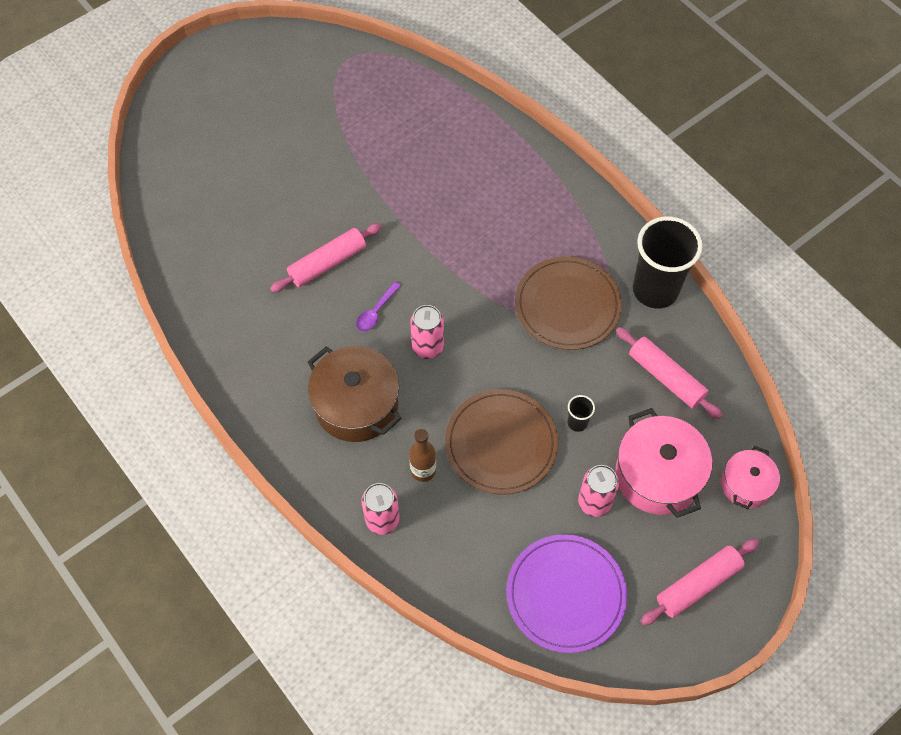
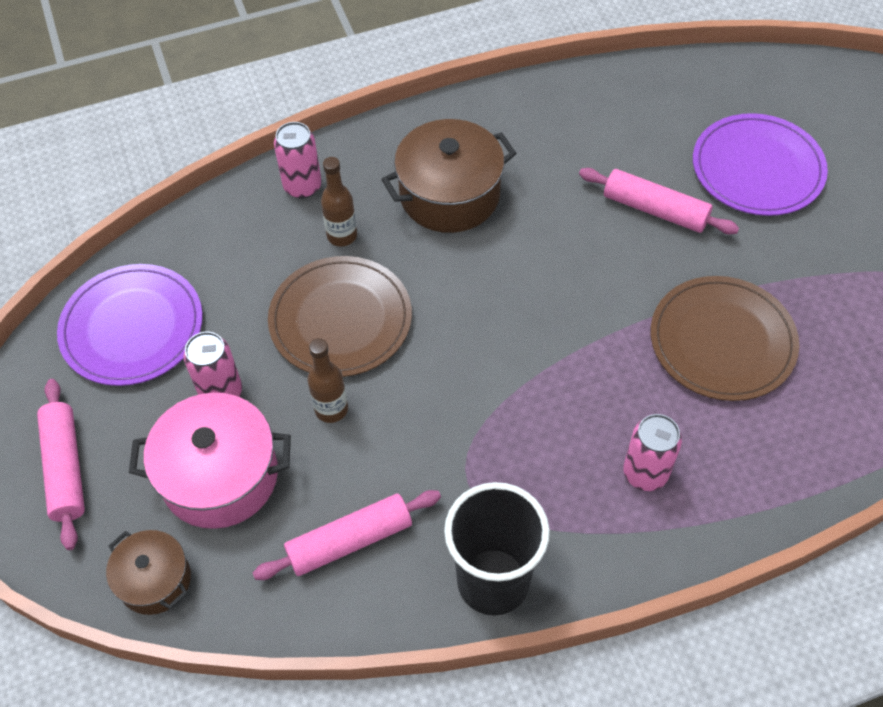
camera: 110 degrees right, 5 degrees down
pink rolling pin [270,223,382,292] -> pink rolling pin turned 45 degrees counterclockwise [579,168,739,234]
purple spoon [356,282,401,332] -> none
pink can [410,305,444,359] -> pink can moved to [623,414,682,491]
brown plate [515,256,622,350] -> brown plate moved to [651,276,799,401]
black cup [568,395,595,432] -> brown bottle [307,338,348,423]
pink pot [721,445,780,509] -> brown pot [106,530,191,615]
none -> purple plate [693,113,828,216]

